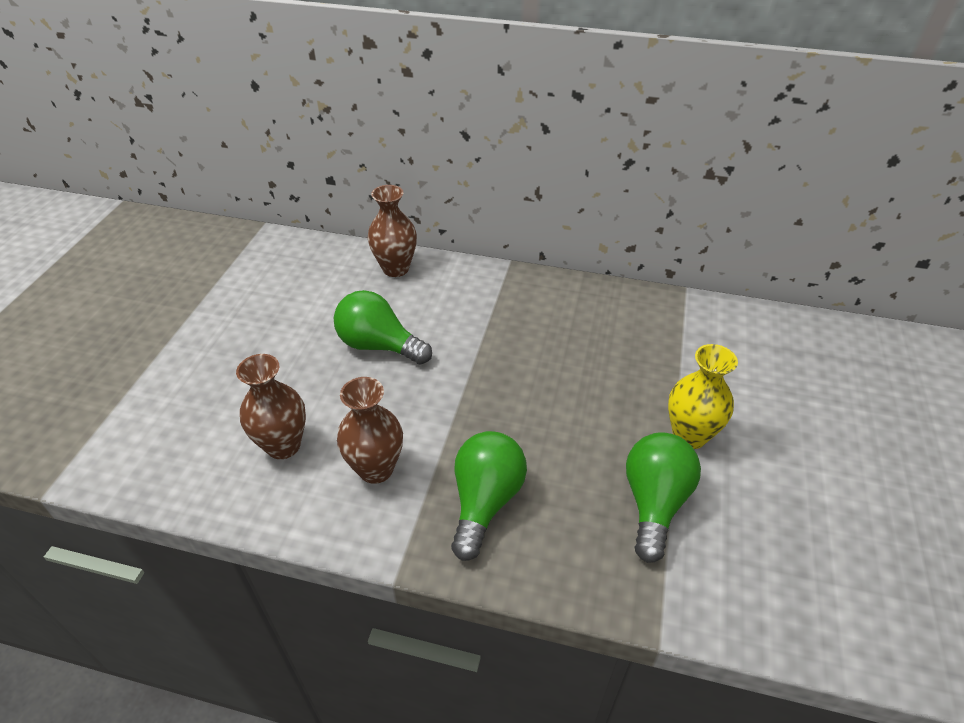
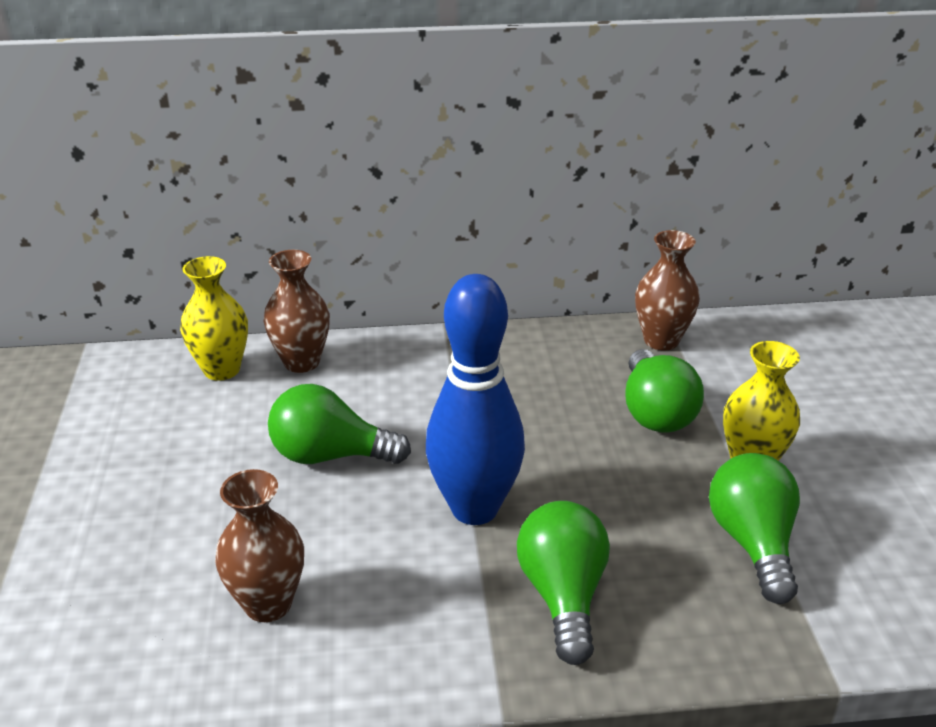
camera: 20 degrees left, 10 degrees down
brown vase [337,377,403,484] -> brown vase moved to [635,230,700,351]
none -> yellow vase [180,256,248,381]
none -> blue bowling pin [426,274,525,525]
none -> green light bulb [625,349,704,433]

